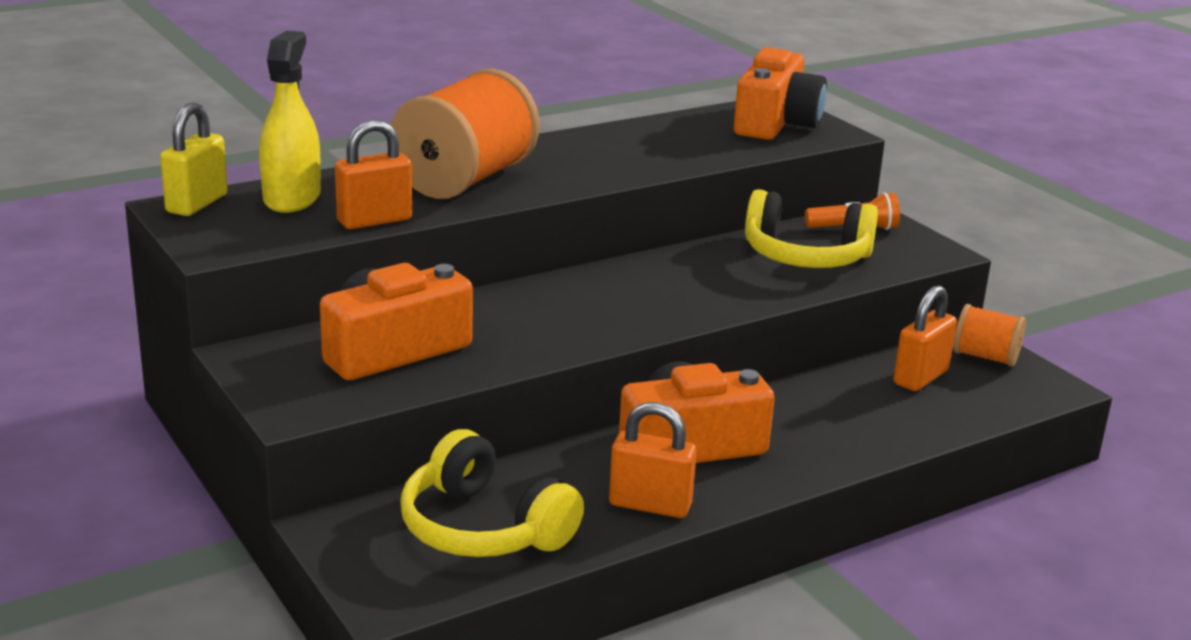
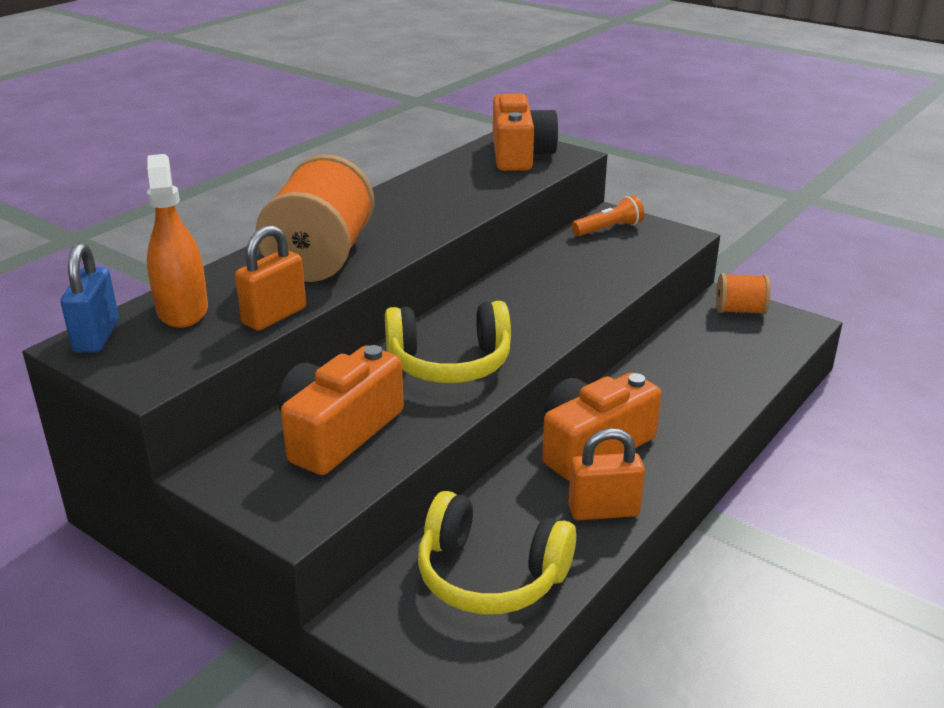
camera: 20 degrees left, 5 degrees up
yellow padlock [160,103,228,216] -> blue padlock [61,243,119,353]
yellow spray bottle [259,31,321,213] -> orange spray bottle [147,154,208,328]
yellow headphones [745,189,878,268] -> yellow headphones moved to [385,301,511,383]
orange padlock [893,285,957,391] -> none

